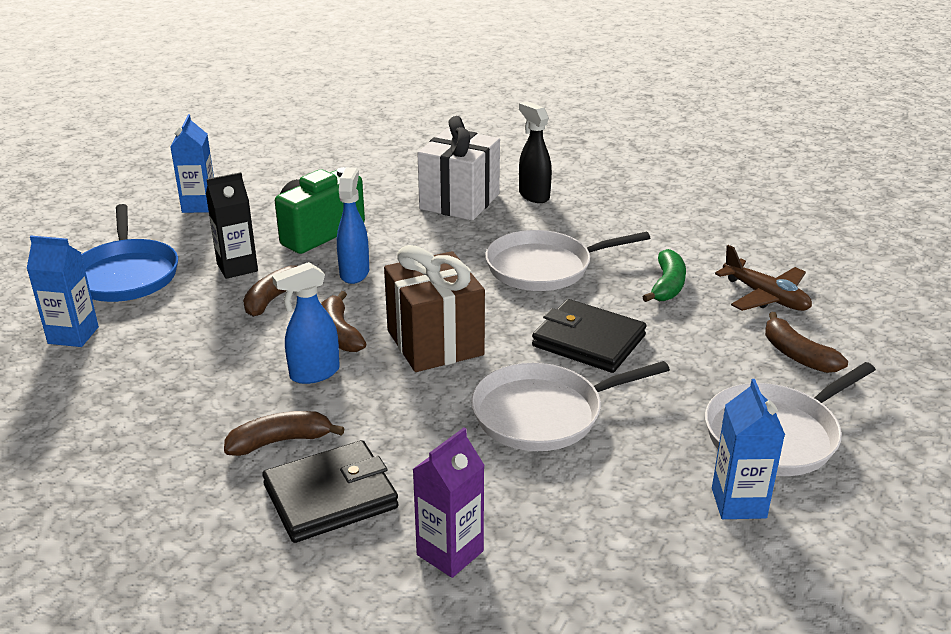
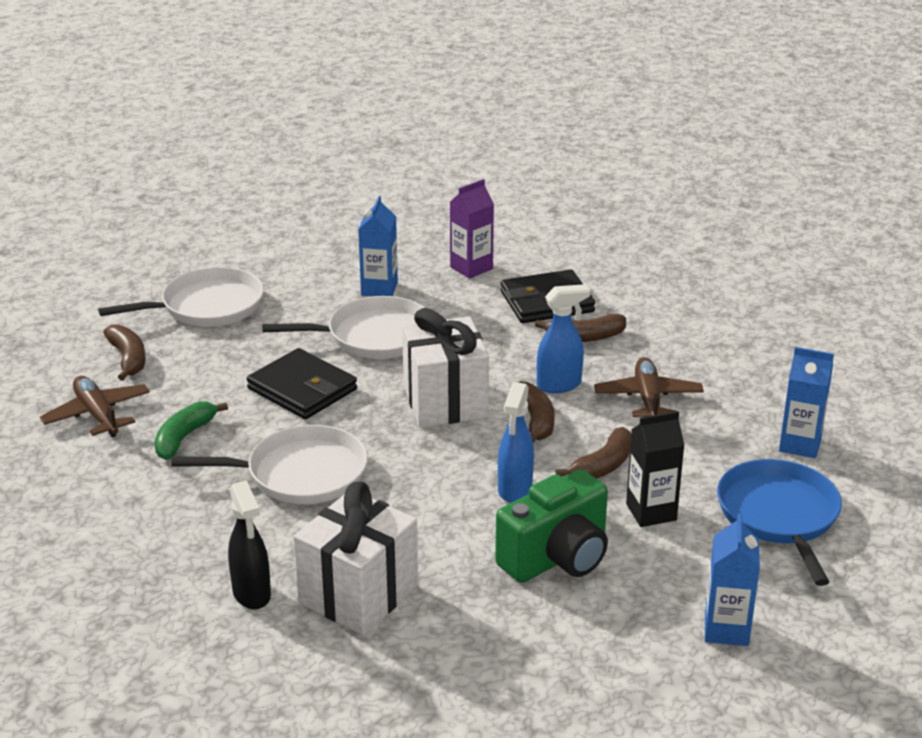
camera: 170 degrees left, 0 degrees up
brown gift [384,245,485,372] -> white gift [402,308,489,427]
blue carton [712,379,785,519] -> blue carton moved to [358,196,398,296]
none -> brown plane [594,357,704,417]

